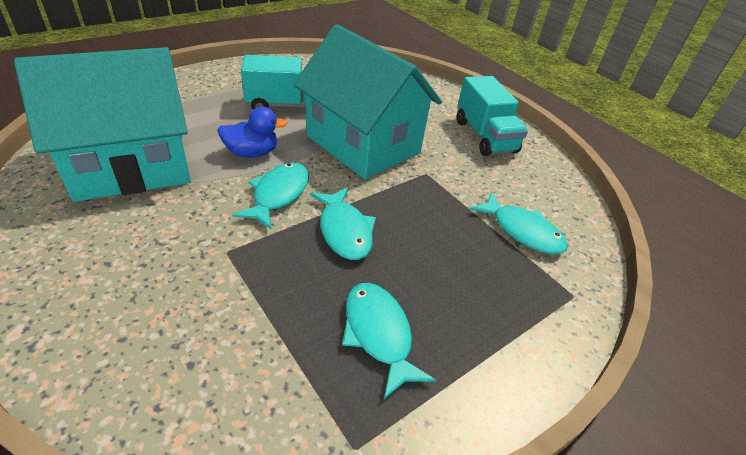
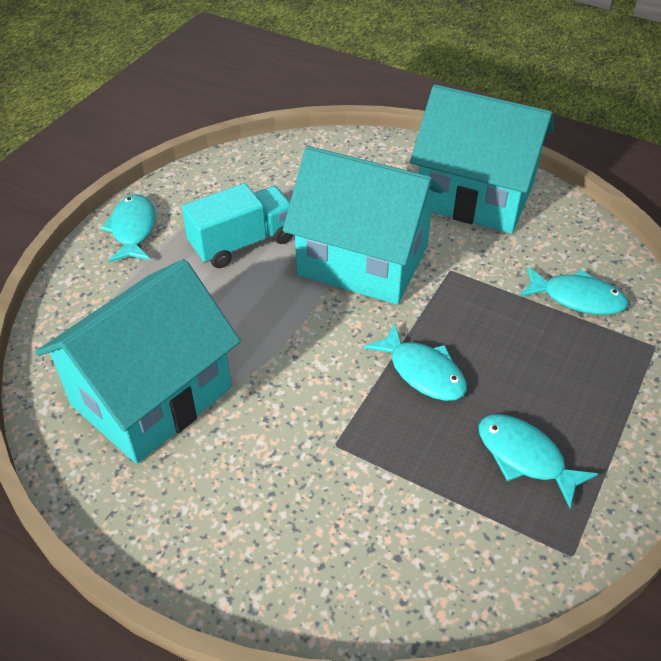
camera: 20 degrees left, 5 degrees up
blue duck [218,107,287,158] -> none
turquoise fish [233,162,309,229] -> turquoise fish moved to [100,194,156,262]
turquoise truck [457,76,528,156] -> turquoise house [410,85,554,234]

